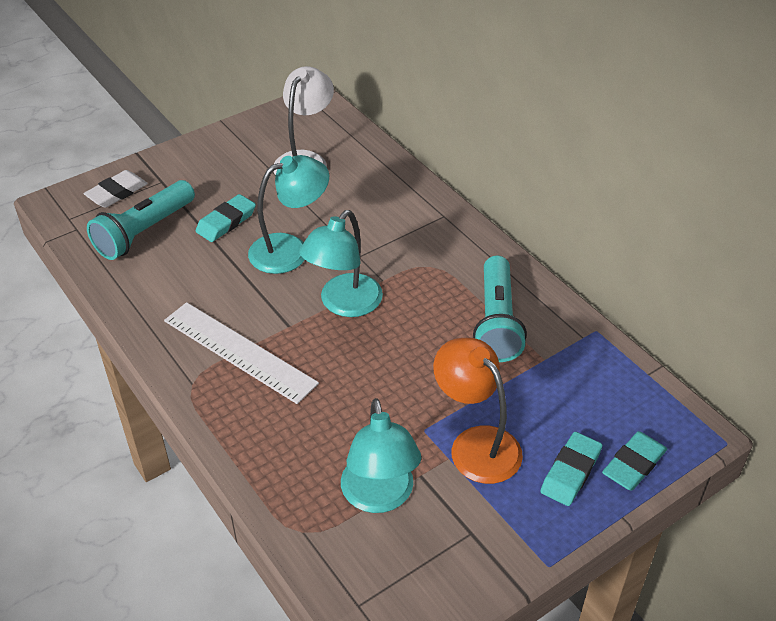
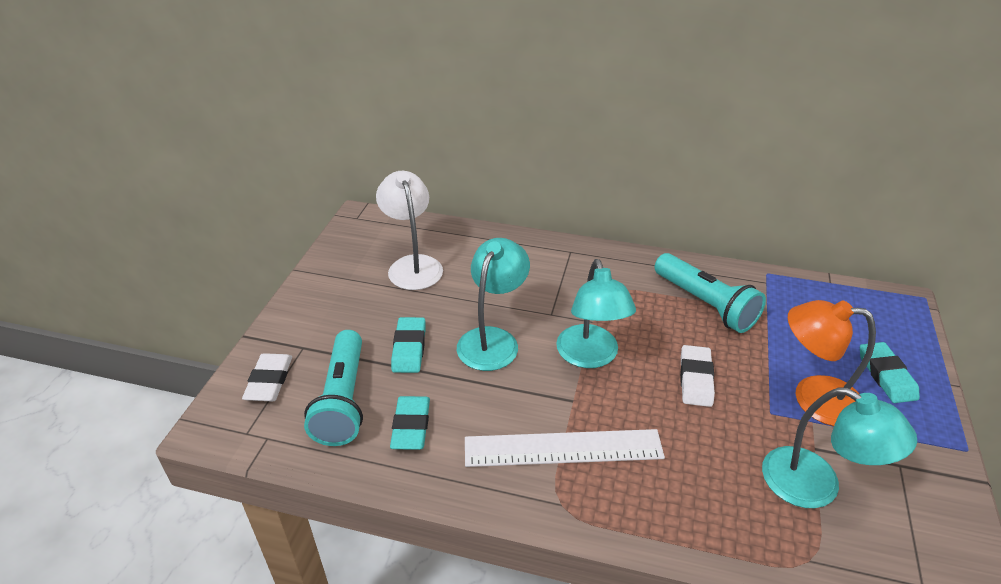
camera: 40 degrees left, 5 degrees down
turquoise eraser [602,431,667,491] -> turquoise eraser moved to [390,396,430,450]
none -> white eraser [680,345,715,407]

